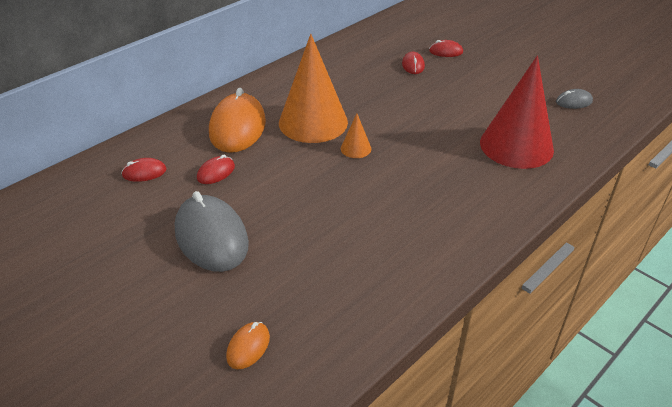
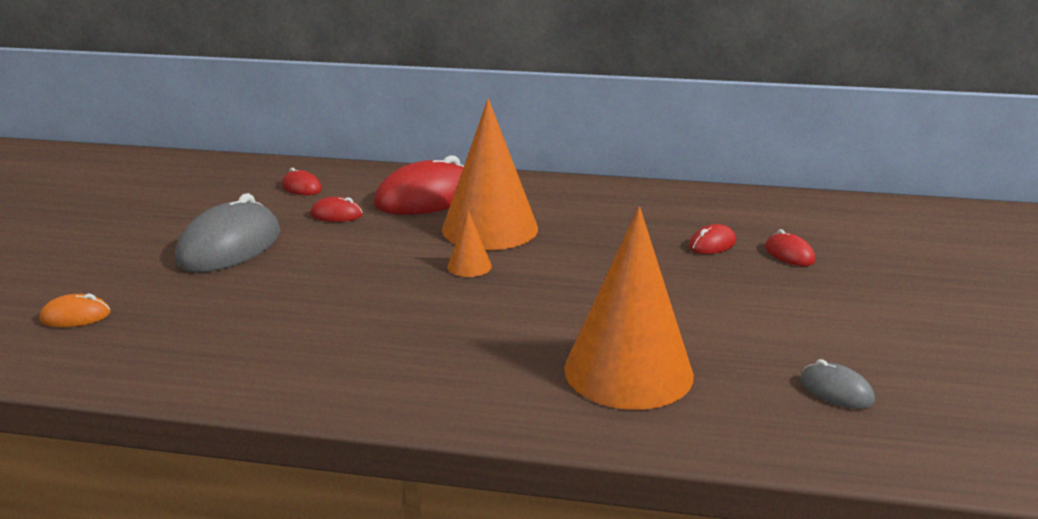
camera: 55 degrees right, 15 degrees down
orange mouse [209,88,266,153] -> red mouse [374,155,464,215]
red cone [480,55,554,169] -> orange cone [564,207,694,410]

